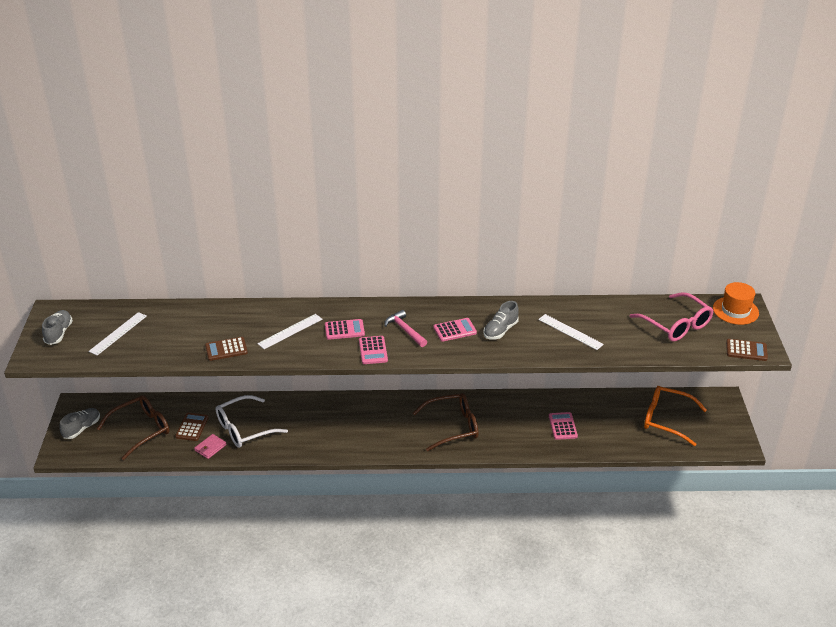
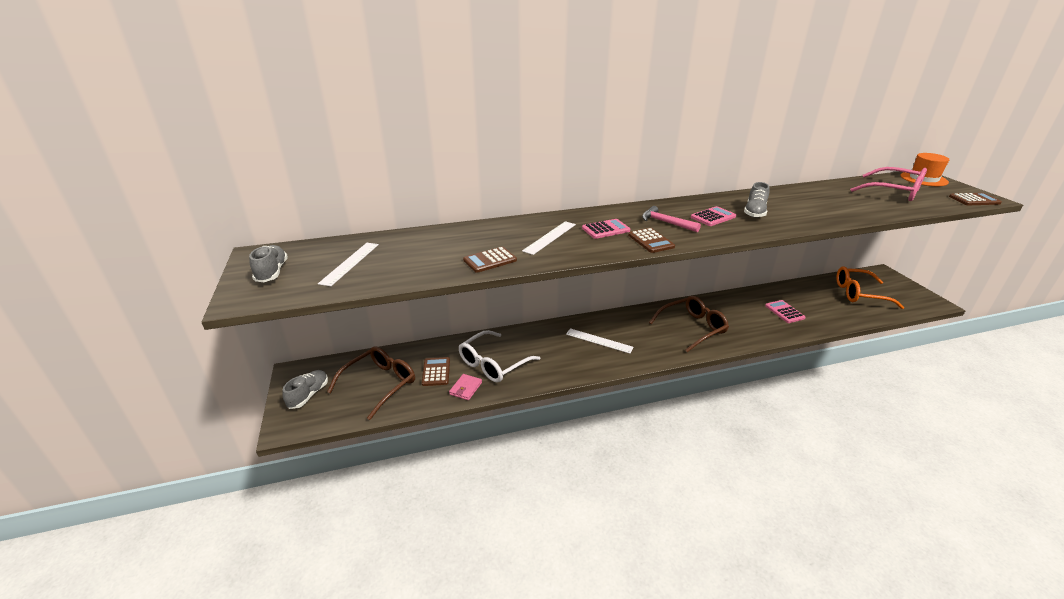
camera: 15 degrees left, 5 degrees down
pink calculator [359,336,388,364] -> brown calculator [628,228,675,253]
white ruler [538,314,604,350] -> white ruler moved to [566,328,634,353]

